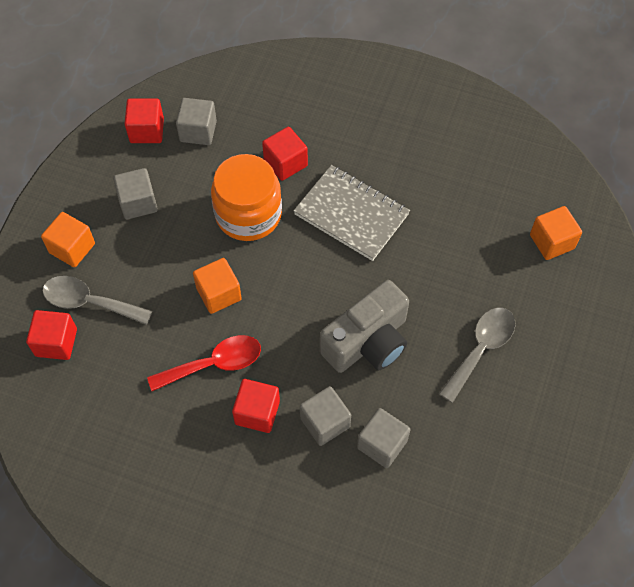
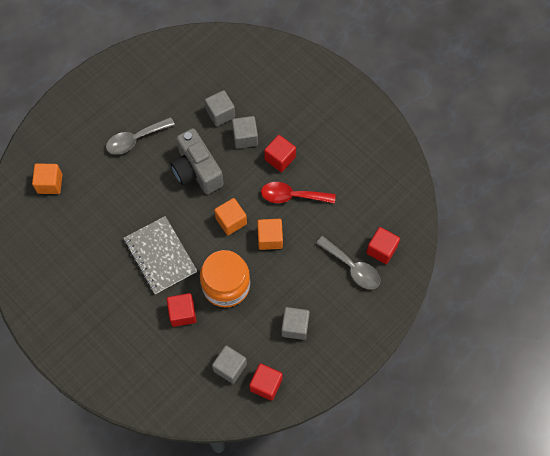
camera: 155 degrees left, 5 degrees up
orange cube [41,212,95,267] -> orange cube moved to [214,198,247,235]
grey camera [320,280,409,373] -> grey camera turned 105 degrees counterclockwise [170,128,224,194]

